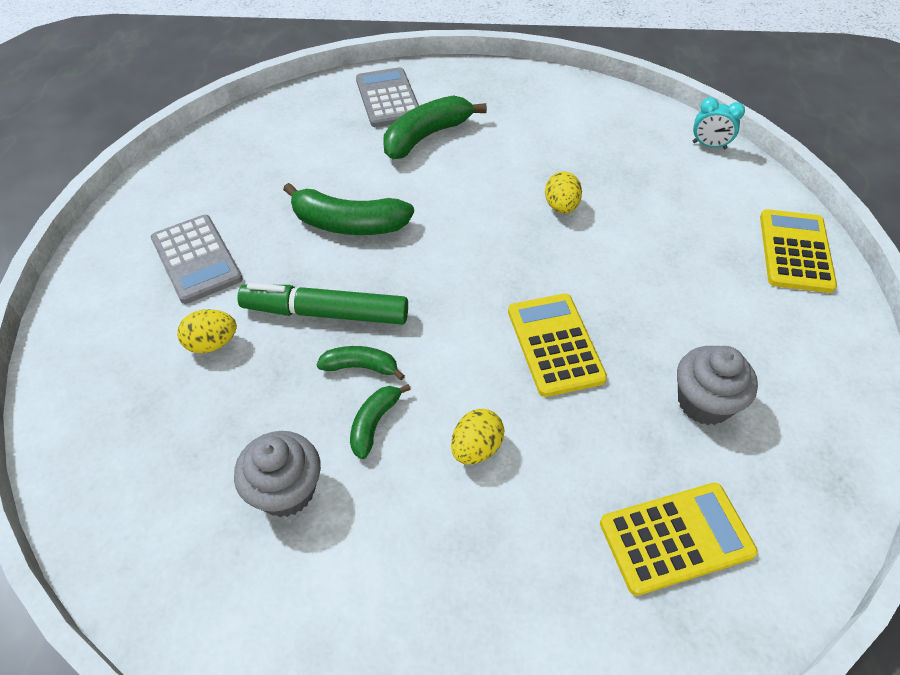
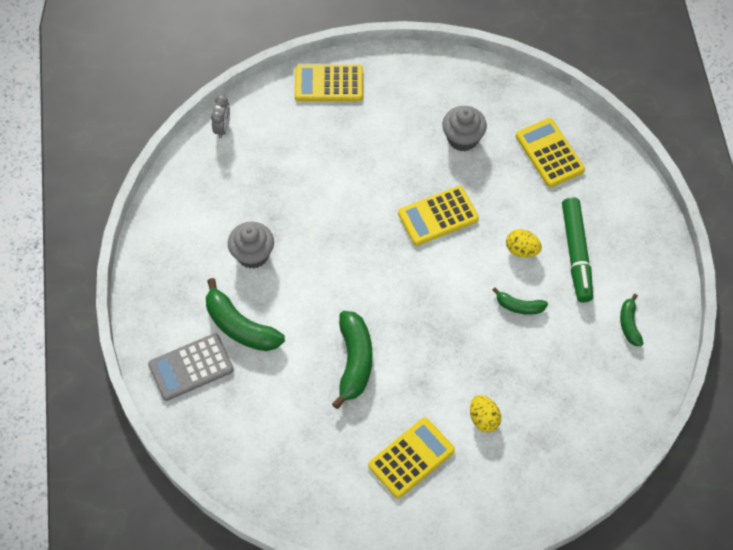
camera: 100 degrees left, 10 degrees up
grey calculator [151,215,243,304] -> yellow calculator [368,417,455,498]
grey cupcake [234,431,321,517] -> grey cupcake moved to [228,221,274,269]
green marker [237,283,408,325] -> green marker moved to [562,197,593,303]
green banana [316,346,405,380] -> green banana moved to [620,294,643,346]
yellow egg [545,171,582,214] -> none
turquoise clock [693,97,745,149] -> grey clock [211,95,230,138]

